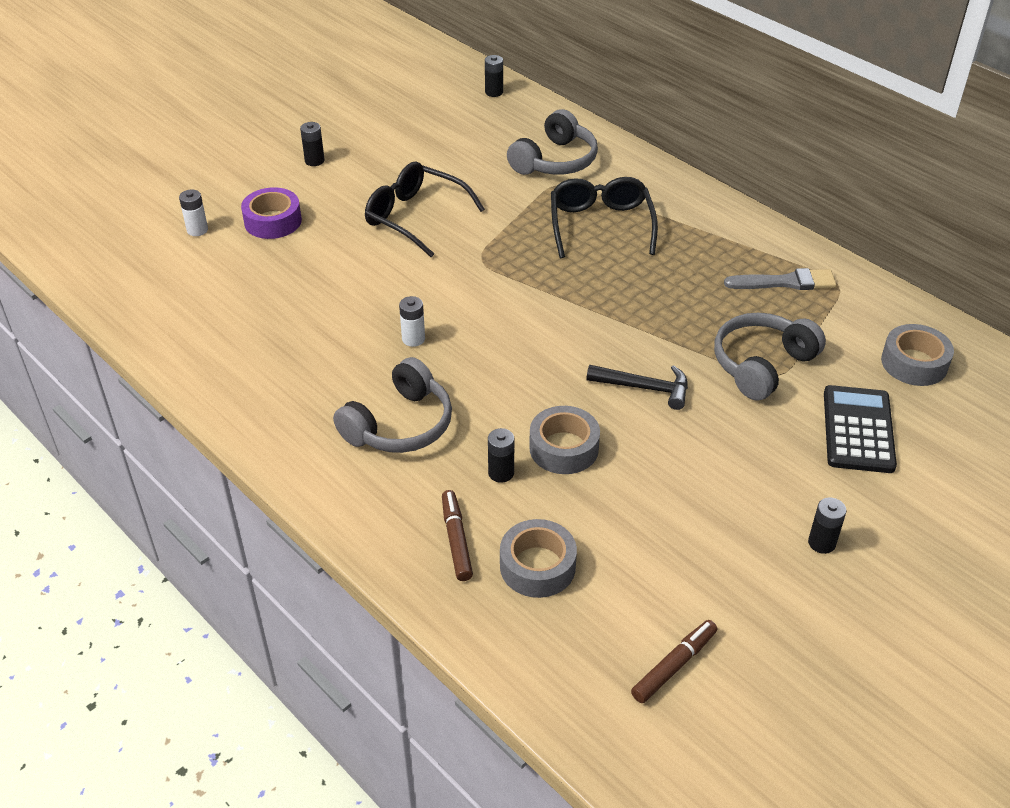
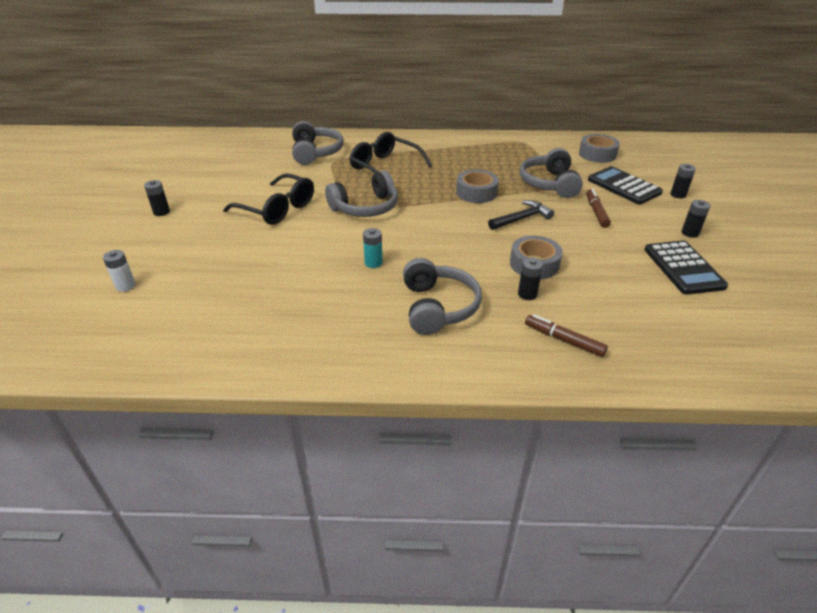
camera: 45 degrees left, 5 degrees down
purple tape [241,187,302,239] -> none
black glasses [365,162,485,257] -> black glasses turned 135 degrees counterclockwise [223,173,314,225]
white battery [399,296,425,347] -> turquoise battery [363,228,383,268]
black battery [485,55,503,97] -> black battery moved to [670,164,696,198]
grey tape [500,519,577,598] -> grey tape moved to [456,170,499,203]
brown marker [631,620,717,703] -> brown marker moved to [586,188,611,228]
grey brush [724,268,837,290] -> none
none -> grey headphones [325,171,398,217]
none -> black calculator [645,241,728,295]

